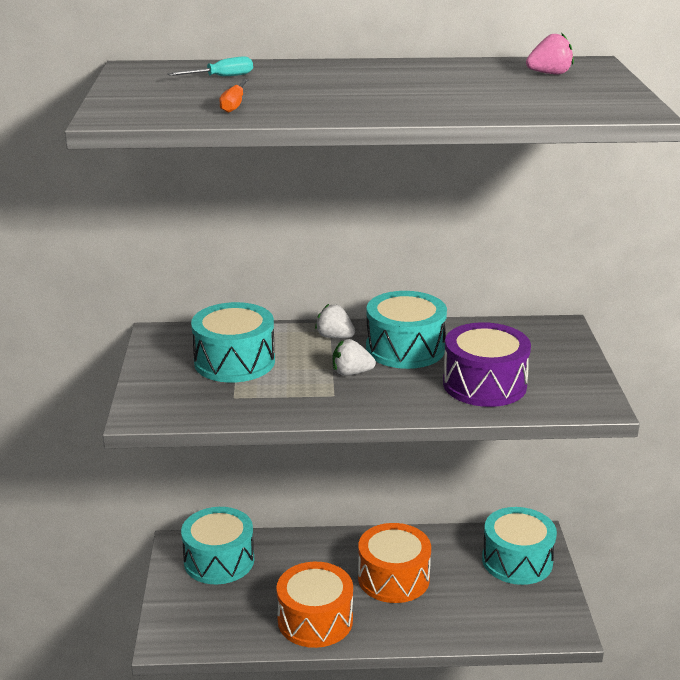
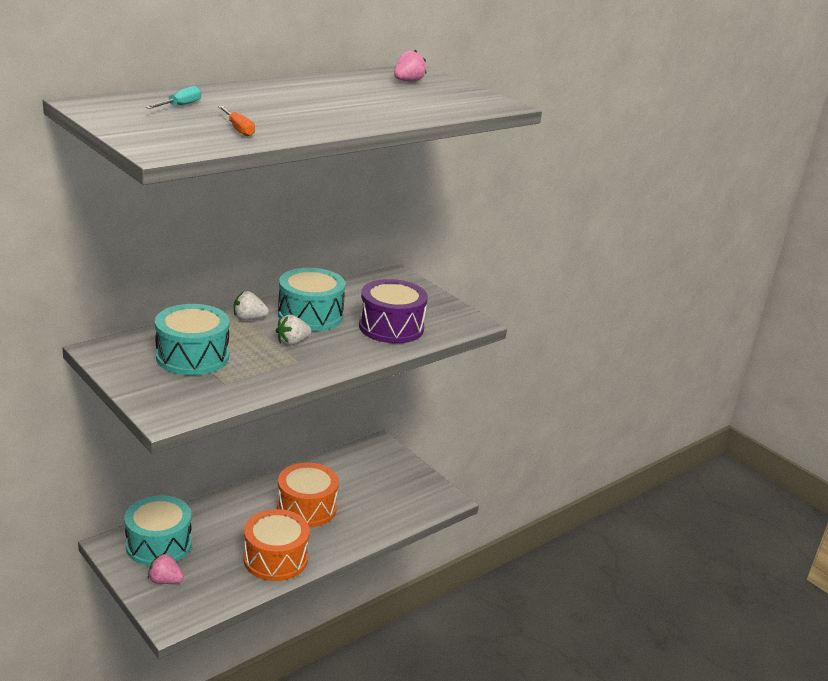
camera: 40 degrees left, 0 degrees up
turquoise drum [482,507,557,585] -> none
none -> pink strawberry [148,553,184,584]

